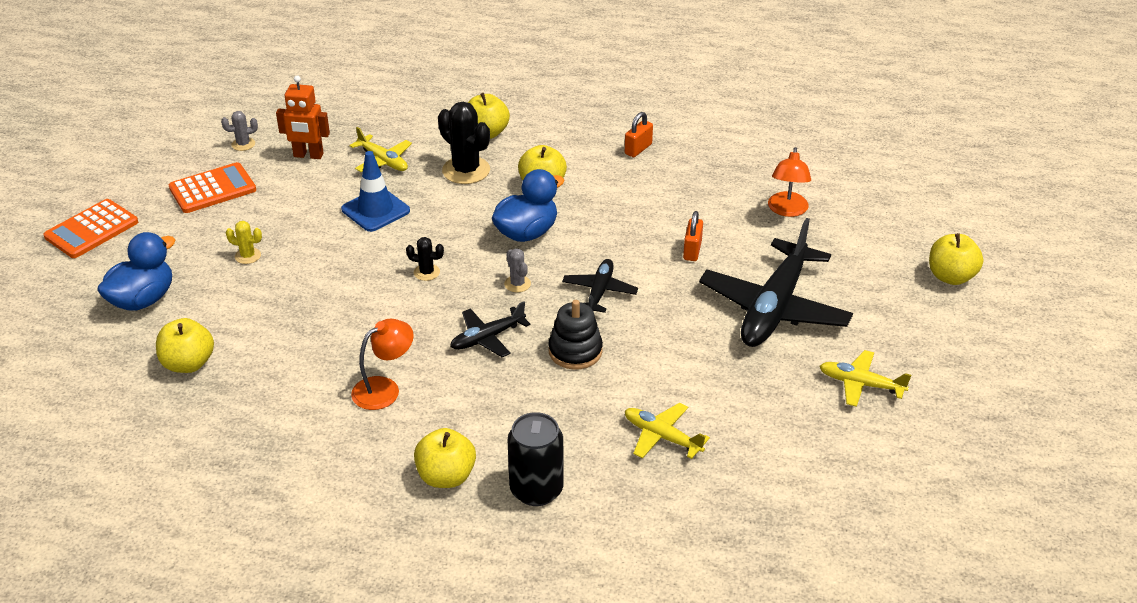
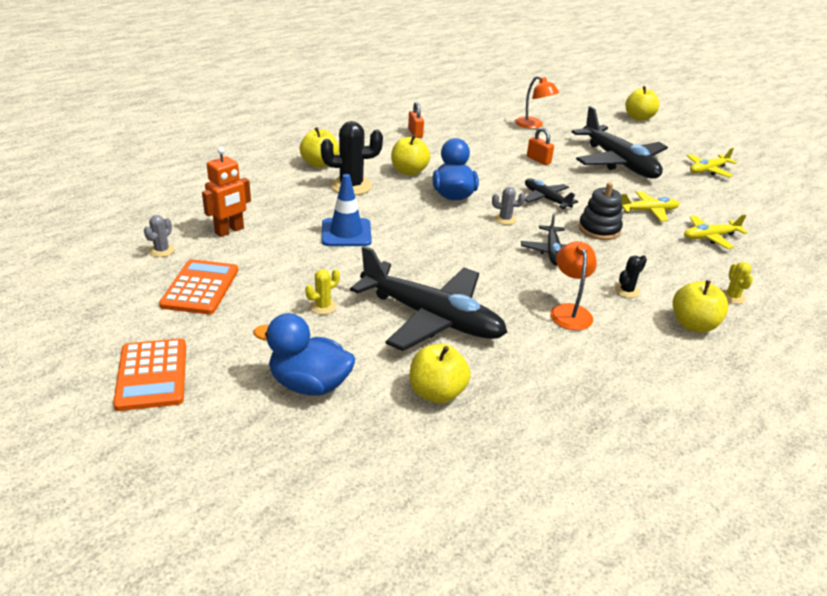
camera: 55 degrees left, 5 degrees down
blue duck [97,232,175,311] -> blue duck turned 60 degrees counterclockwise [253,313,355,396]
yellow plane [349,127,412,172] -> yellow plane moved to [621,191,679,221]
black cactus [406,237,444,281] -> black cactus moved to [615,255,647,298]
black can [508,412,563,506] -> yellow cactus [722,262,753,304]
none -> black plane [350,246,508,351]

